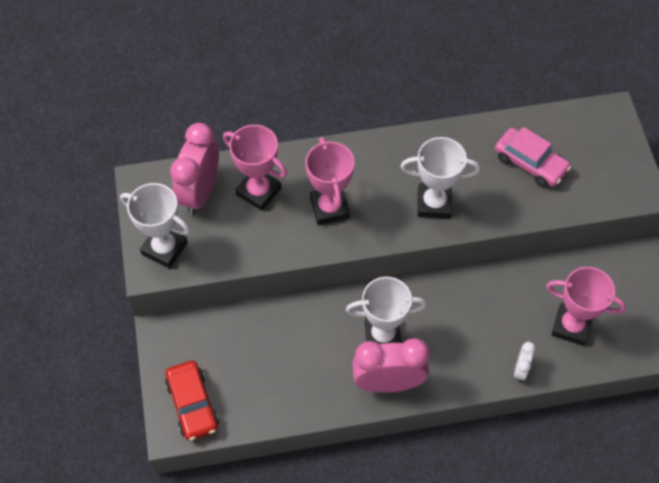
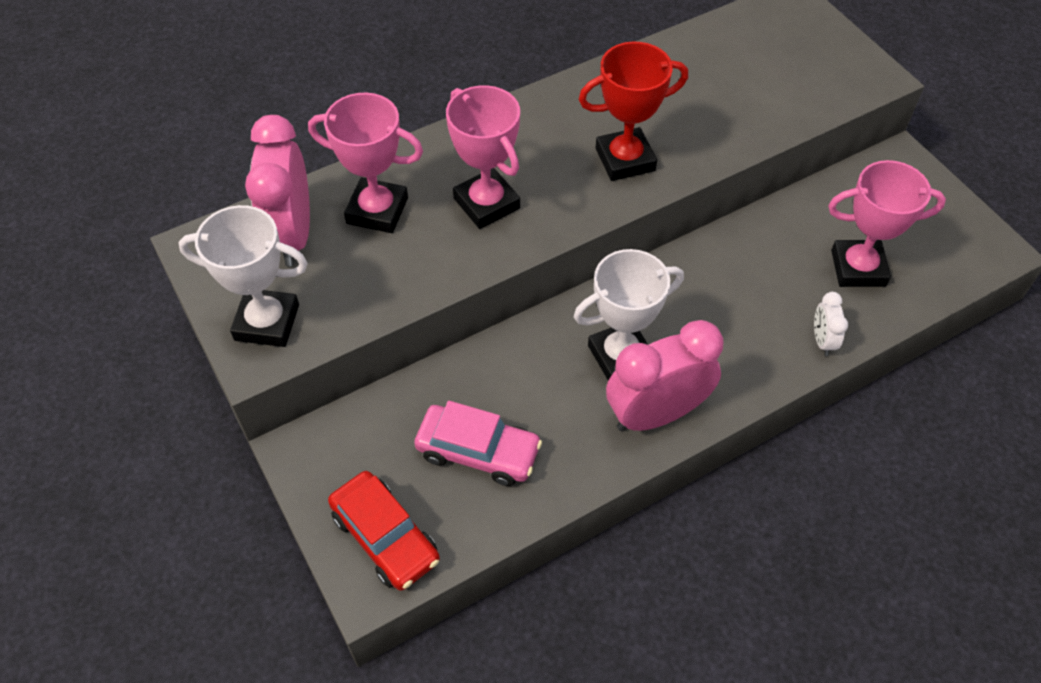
camera: 20 degrees left, 5 degrees down
white trophy [401,137,480,219] -> red trophy [579,42,688,181]
pink car [495,127,571,187] -> pink car moved to [414,401,542,486]

